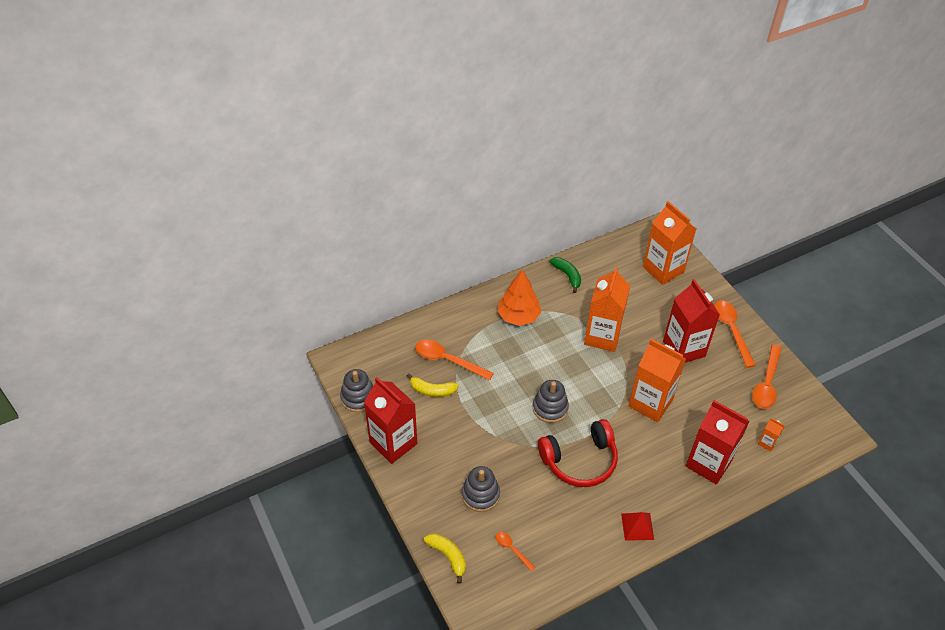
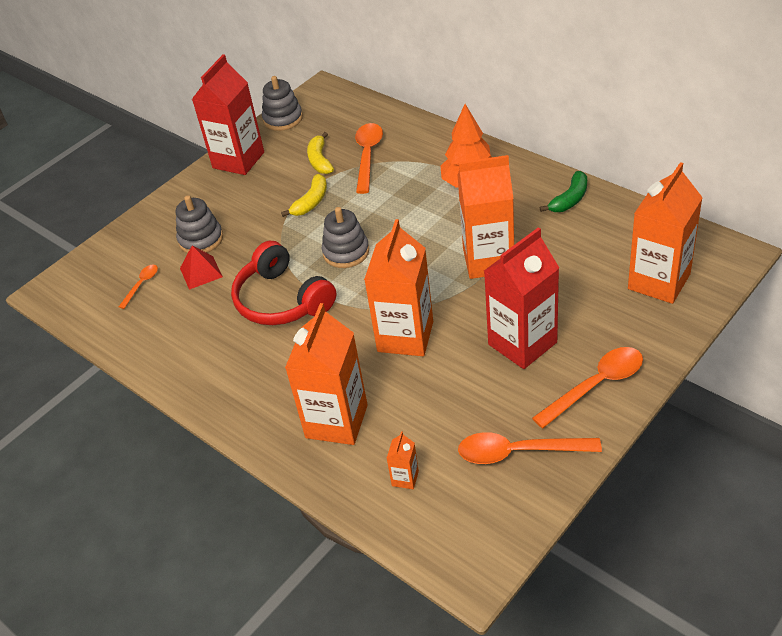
camera: 75 degrees right, 5 degrees down
yellow banana [424,533,466,584] -> yellow banana moved to [281,174,327,217]
red pyramid [621,512,654,541] -> red pyramid moved to [180,246,223,290]
red carton [686,400,750,484] -> orange carton [285,303,368,445]

